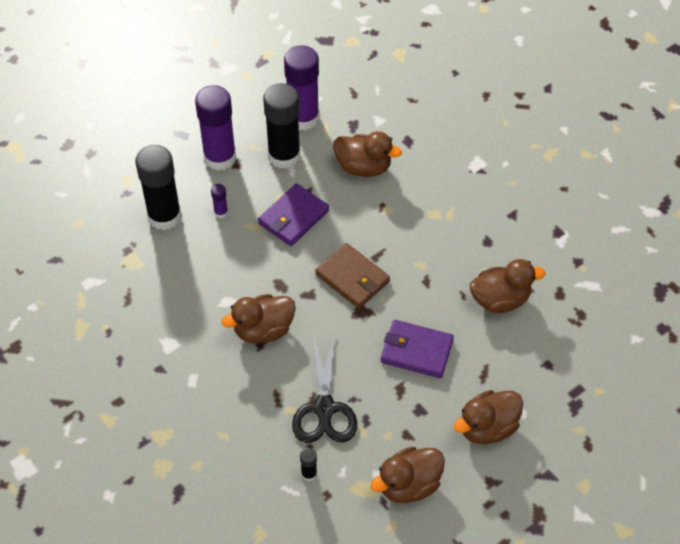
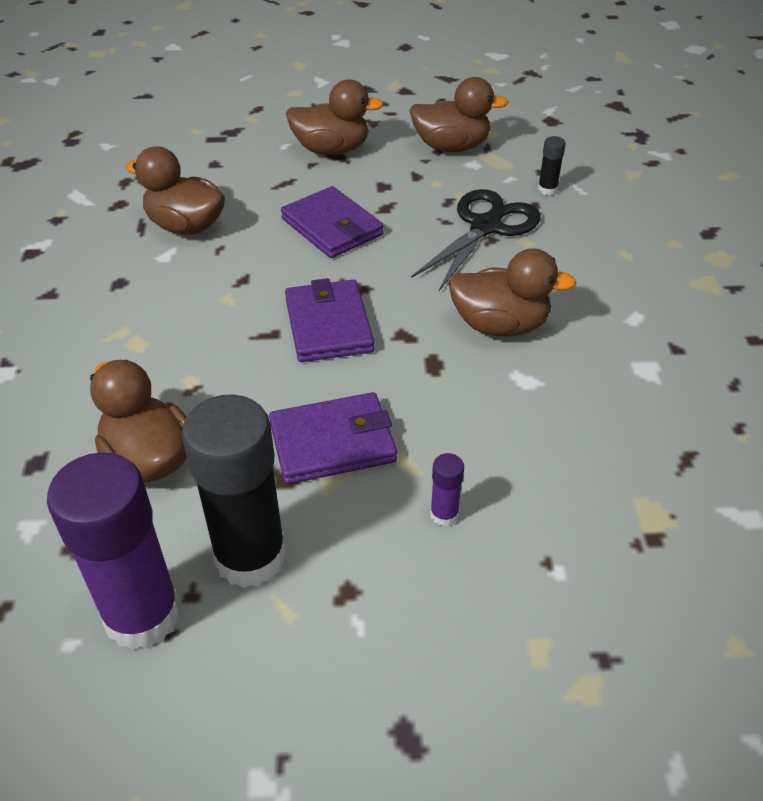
camera: 145 degrees left, 10 degrees down
black glue stick [135,145,182,231] -> none
purple glue stick [195,85,236,171] -> none
brown wallet [315,243,390,309] -> purple wallet [285,278,374,362]

